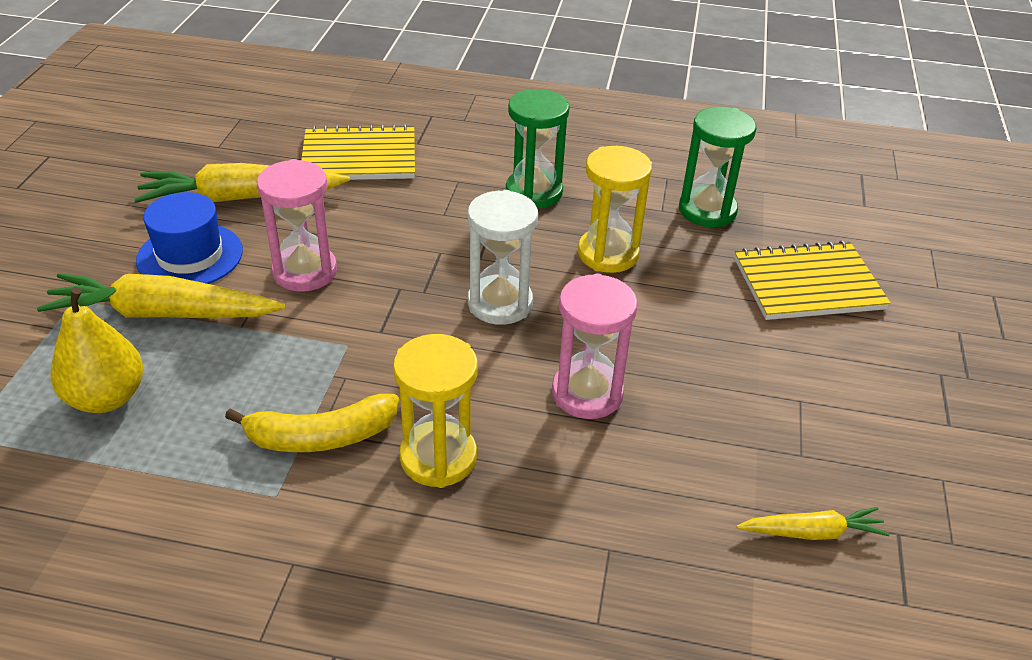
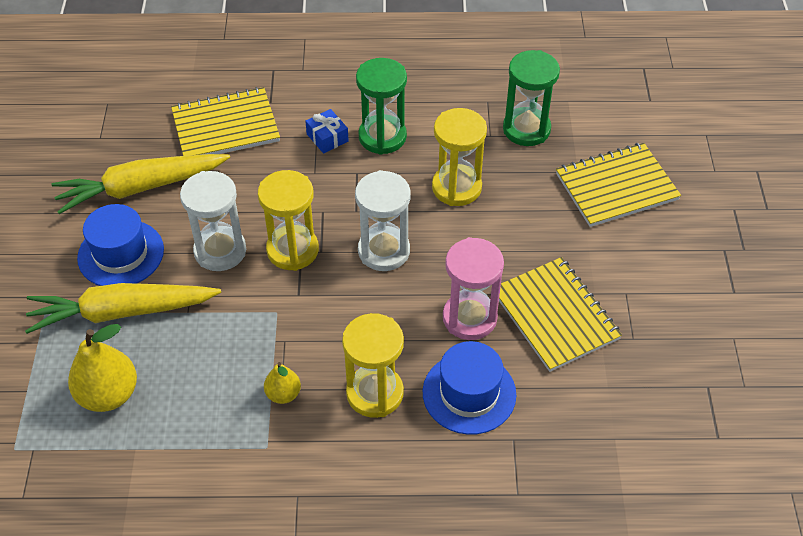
camera: 10 degrees left, 10 degrees up
yellow banana [225,394,399,452] -> yellow pear [264,362,301,404]
pink hourglass [257,159,337,292] -> white hourglass [180,171,246,271]
yellow carrot [736,507,890,540] -> none
none -> yellow hourglass [258,170,319,271]
none -> blue gift [305,109,349,153]
none -> blue hat [423,341,516,435]
none -> yellow notebook [499,257,622,372]

